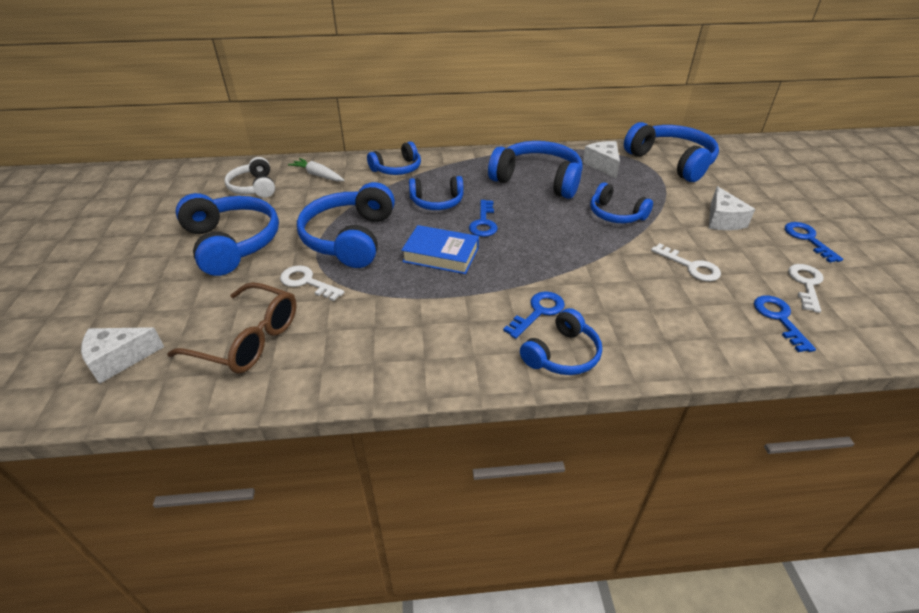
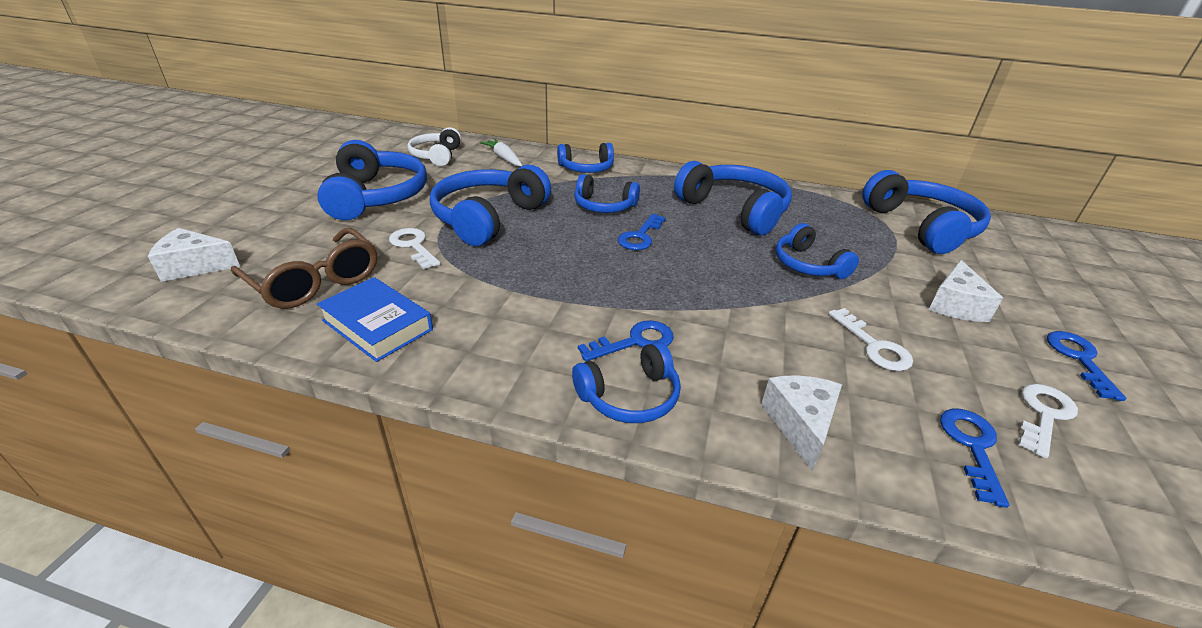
camera: 20 degrees right, 5 degrees down
blue book [401,225,479,274] -> blue book moved to [317,277,433,362]
white cheese [583,141,620,178] -> white cheese moved to [761,375,842,471]

